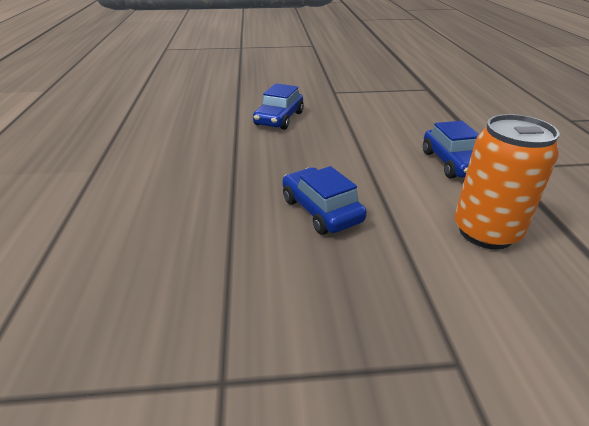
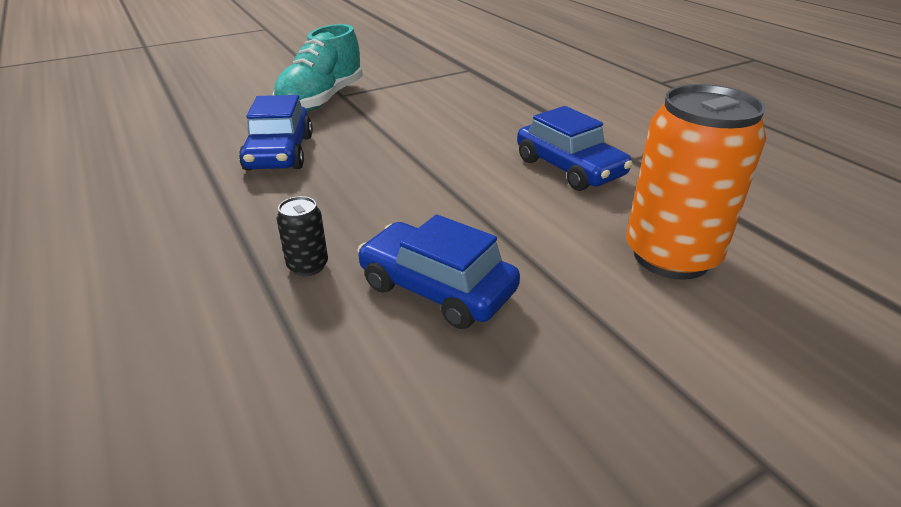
camera: 25 degrees left, 0 degrees up
none -> turquoise shoe [273,24,363,111]
none -> black can [277,196,328,276]

